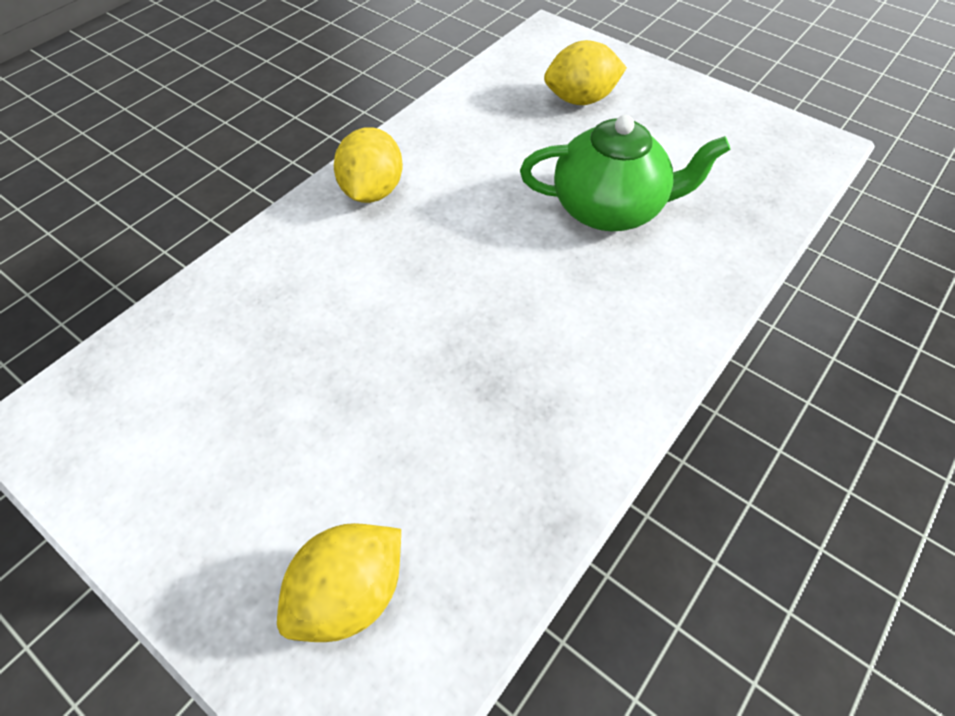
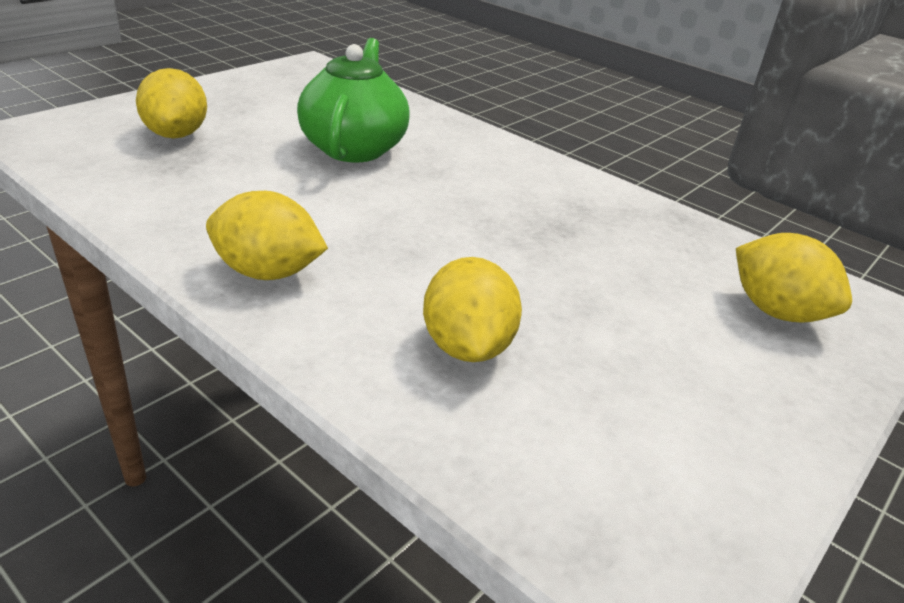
camera: 90 degrees left, 20 degrees down
none -> yellow lemon [423,257,522,362]

